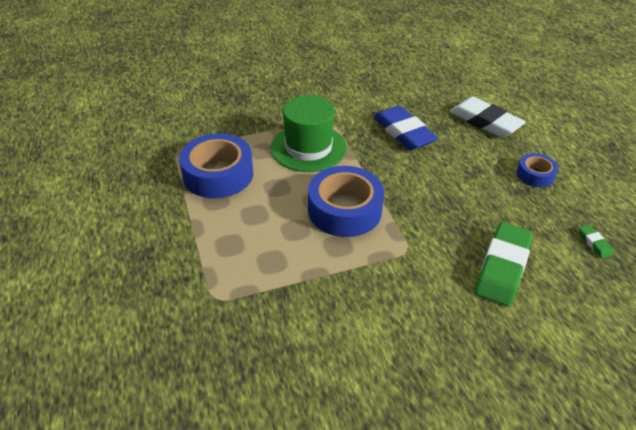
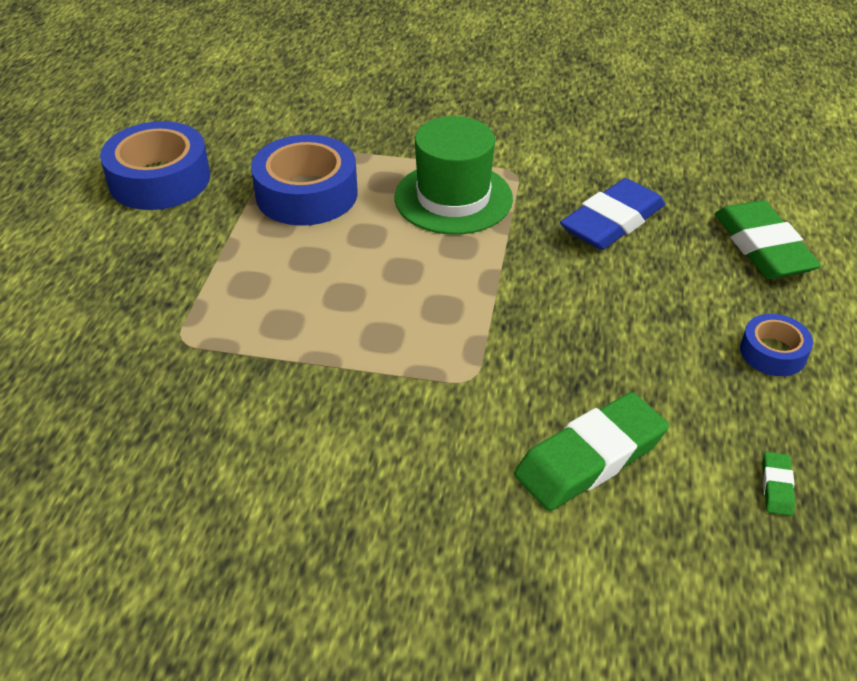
camera: 30 degrees right, 0 degrees up
blue tape [308,166,384,237] -> blue tape moved to [100,121,210,210]
blue eraser [374,106,438,150] -> blue eraser turned 45 degrees clockwise [560,178,665,250]
white eraser [450,97,526,138] -> green eraser [715,200,821,279]

